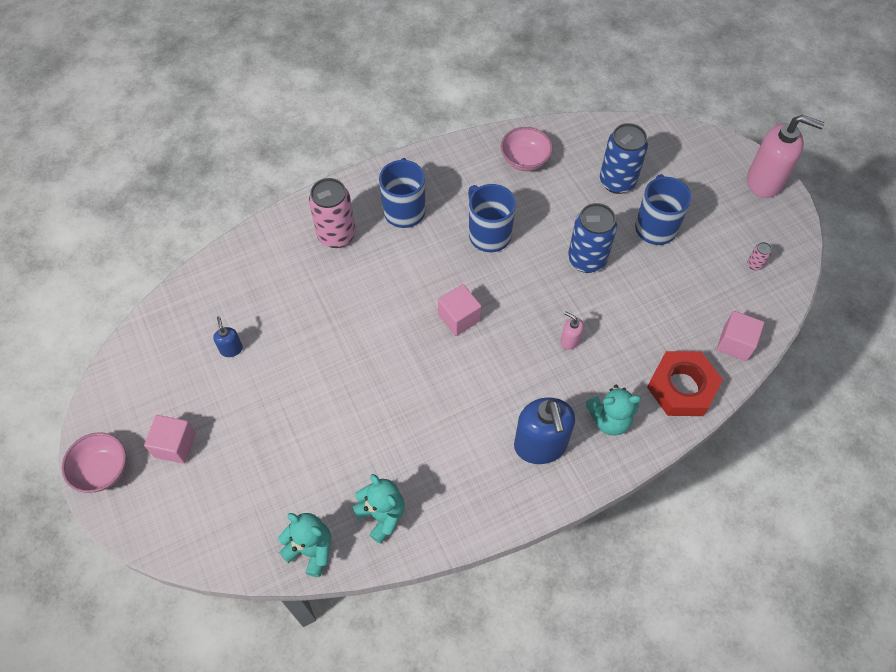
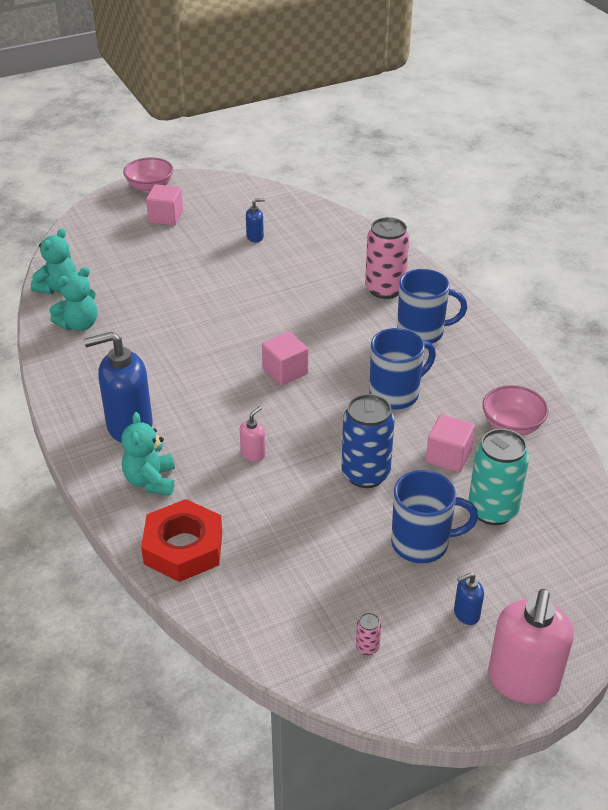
camera: 90 degrees right, 20 degrees down
blue can [600,123,648,194] -> turquoise can [468,429,529,525]
pink cube [717,311,764,361] -> pink cube moved to [426,414,475,473]
none -> blue soap dispenser [454,573,484,625]

